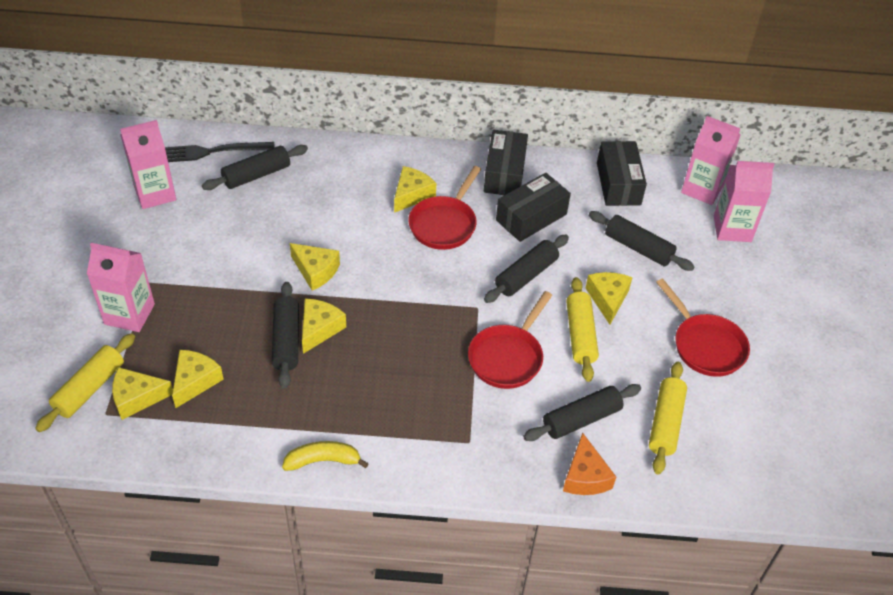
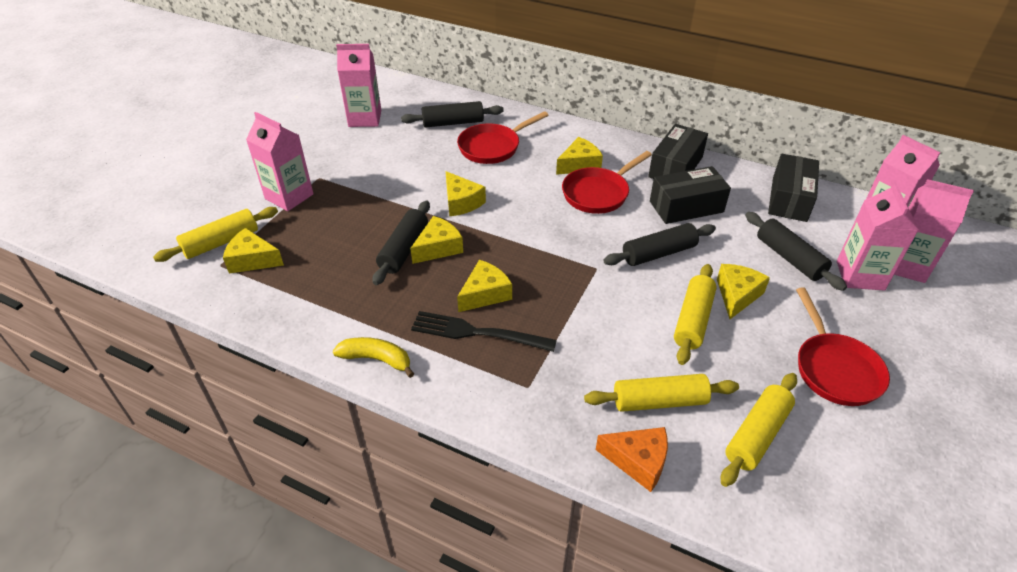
camera: 25 degrees right, 5 degrees down
black fork [165,142,275,162] -> black fork moved to [411,311,557,352]
yellow cheese [172,350,224,408] -> yellow cheese moved to [457,260,512,312]
red pan [468,291,552,389] -> red pan moved to [457,111,549,164]
black rolling pin [523,384,641,441] -> yellow rolling pin [584,374,739,412]
orange cheese [563,433,616,495] -> orange cheese turned 90 degrees counterclockwise [596,427,668,492]
none -> pink carton [837,182,919,291]

